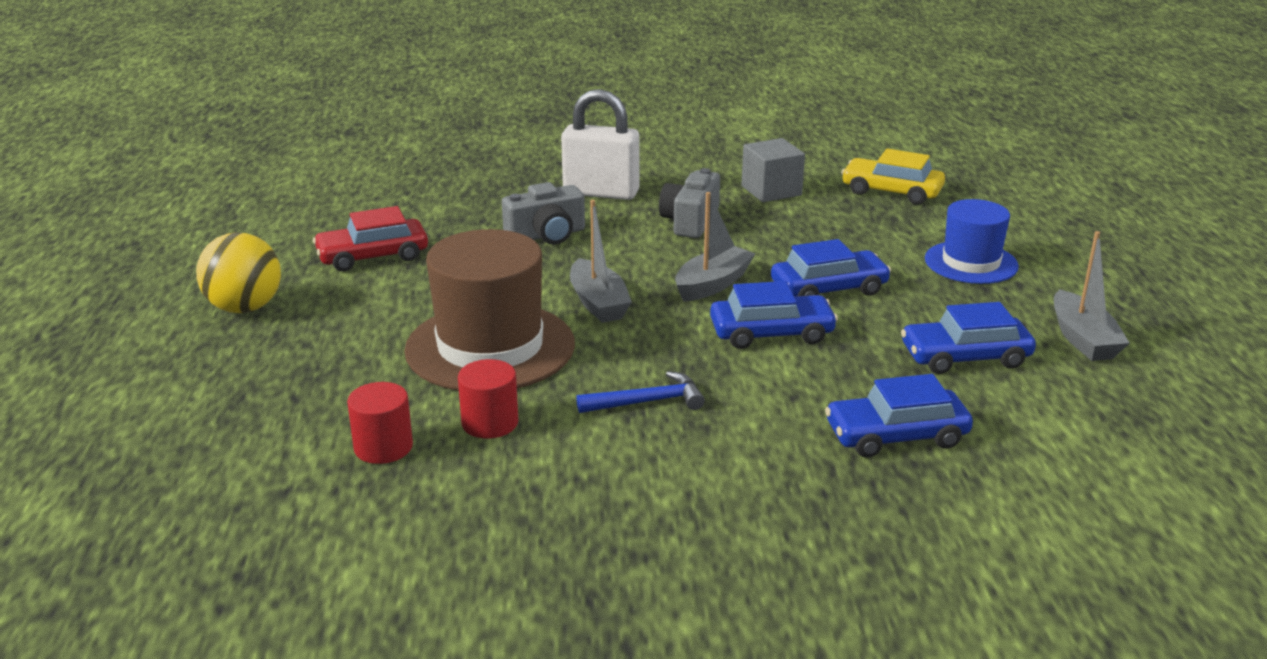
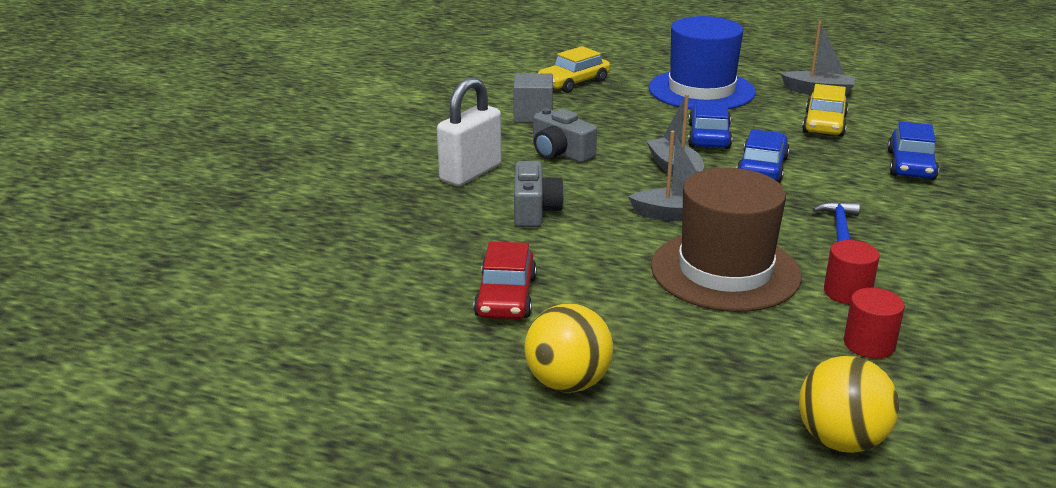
camera: 65 degrees left, 0 degrees up
blue car [901,302,1036,374] -> yellow car [802,84,848,137]
blue hat [925,199,1019,284] -> blue hat [649,16,756,110], size x1.64
none -> yellow ball [799,356,899,453]

